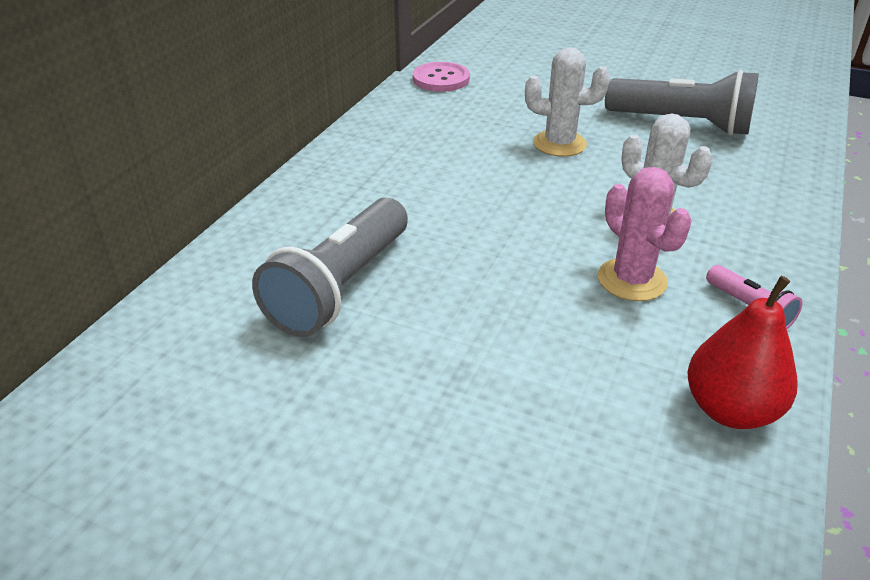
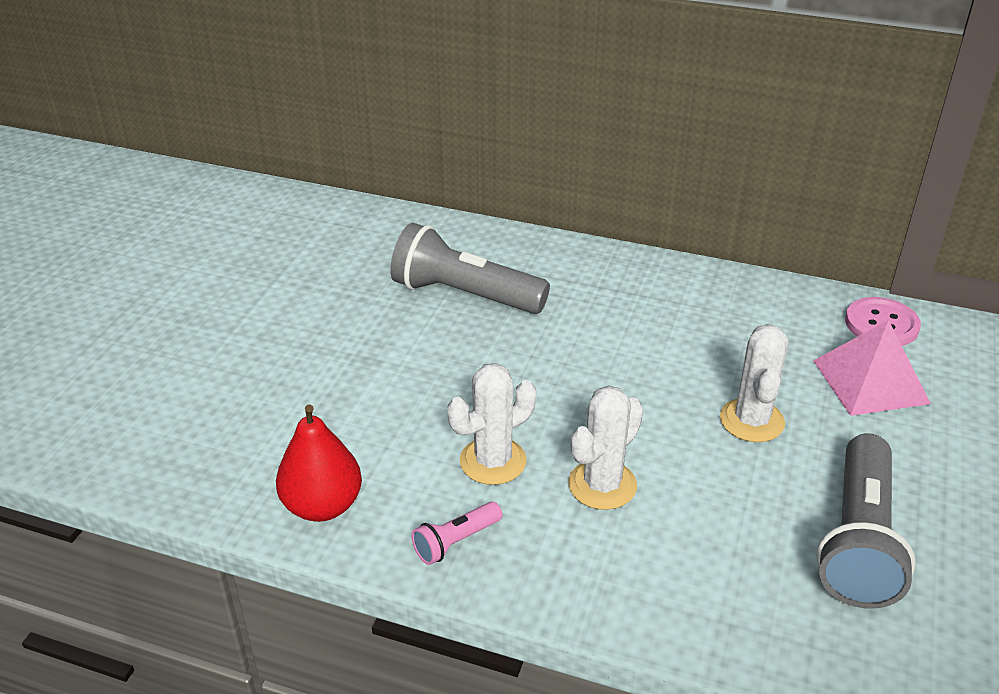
camera: 85 degrees right, 0 degrees up
pink cactus [598,167,692,301] -> white cactus [447,363,536,485]
none -> pink pyramid [813,320,931,416]

